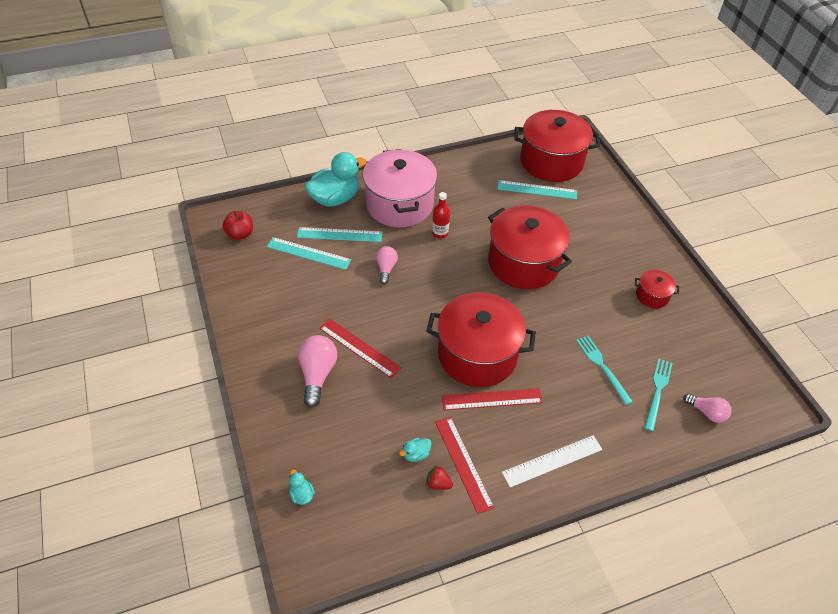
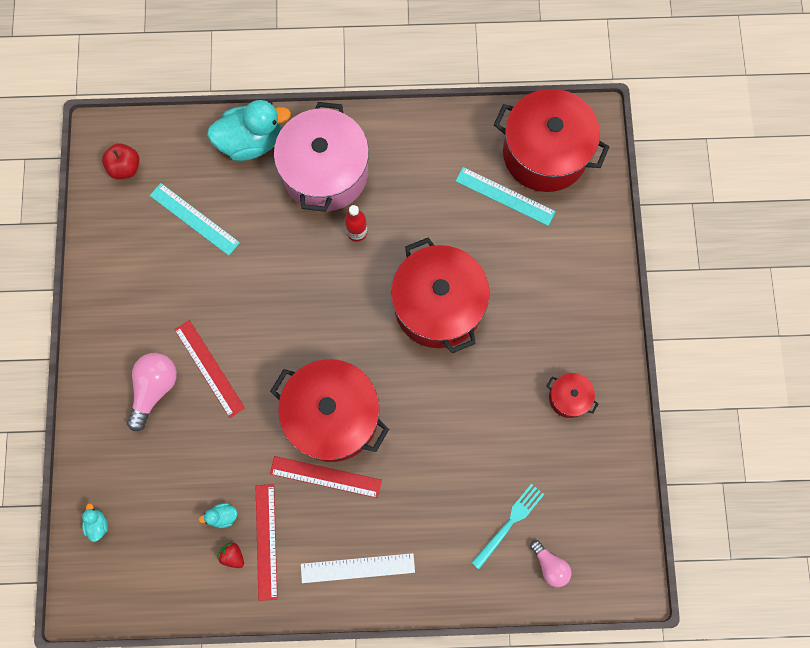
camera: 20 degrees right, 25 degrees up
turquoise ruler [297,227,382,242] -> none
pink light bulb [376,246,398,284] -> none
turquoise fork [576,336,633,405] -> none

